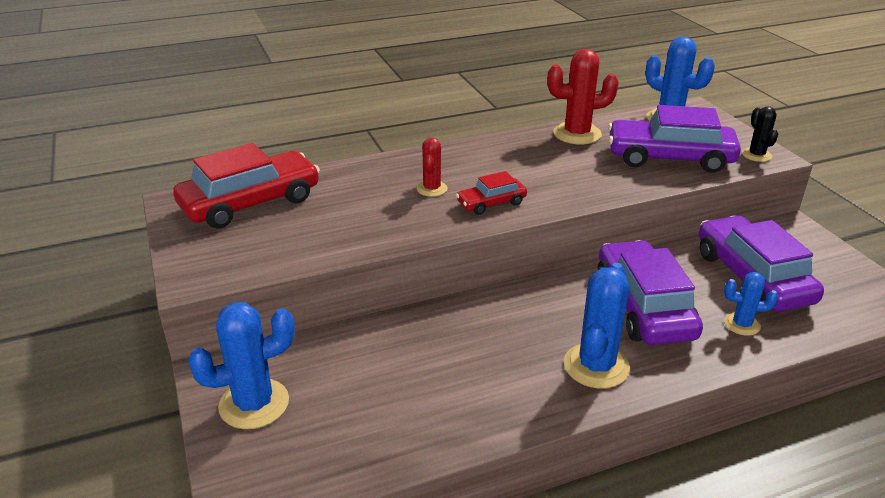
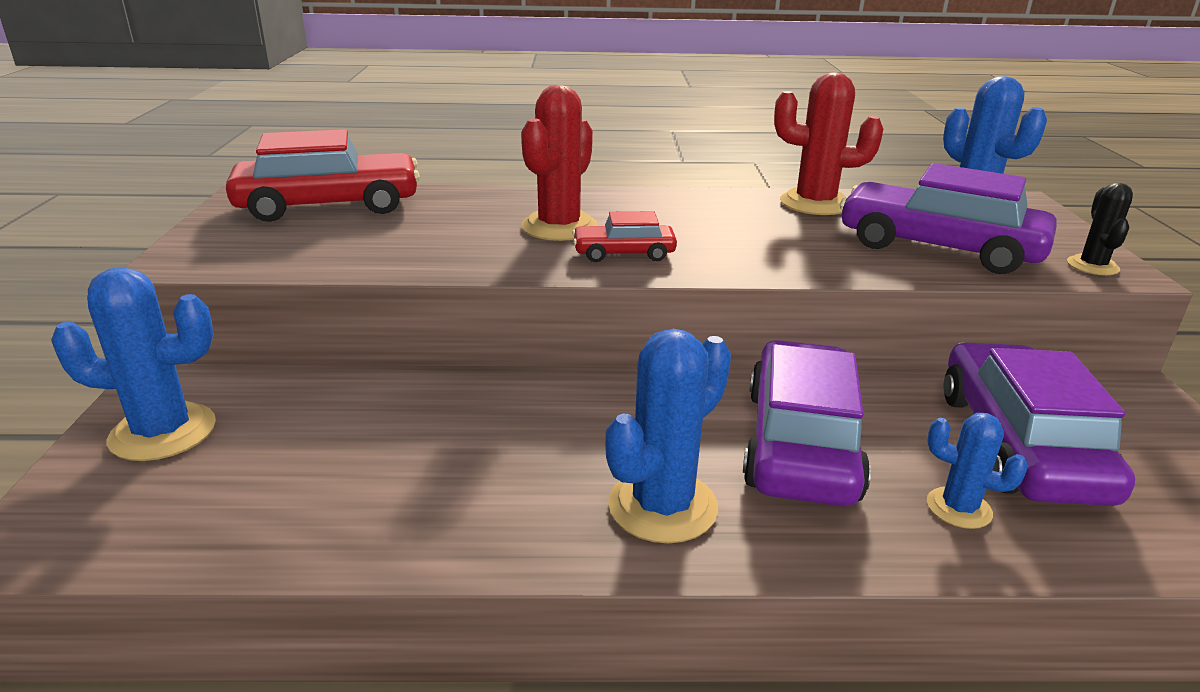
camera: 20 degrees right, 5 degrees down
red cactus [417,137,448,197] -> red cactus [521,85,598,241], size x1.75

